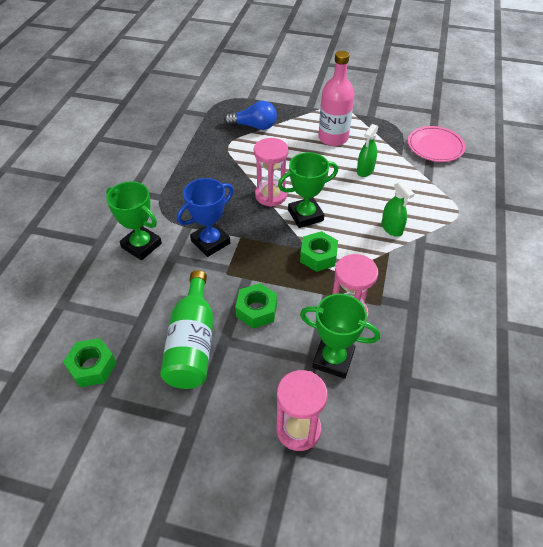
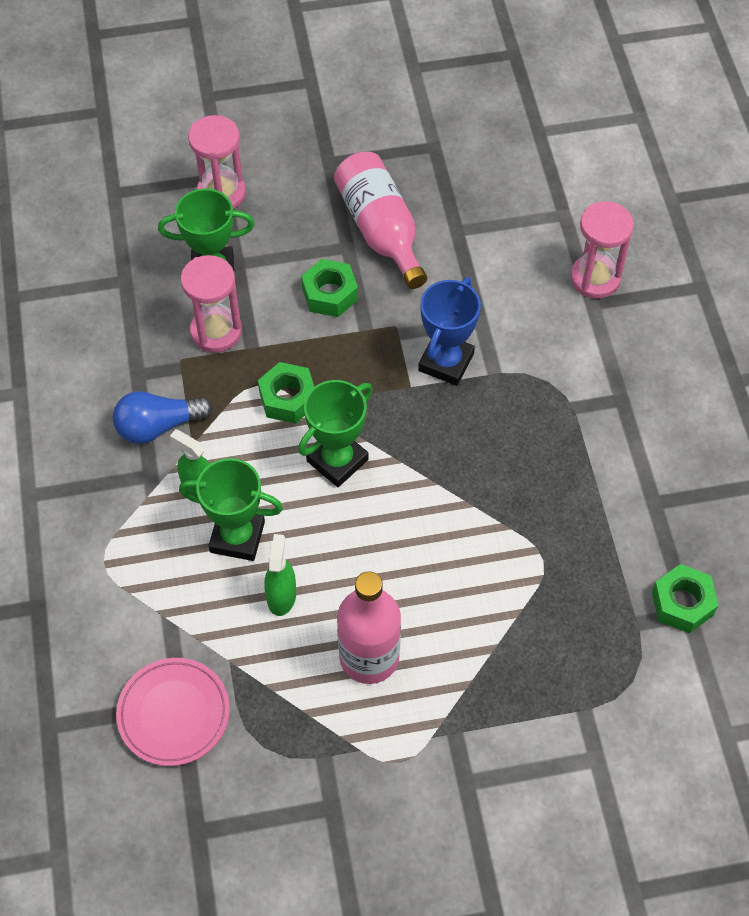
camera: 155 degrees right, 10 degrees up
green nut [63,338,117,387] -> green nut moved to [652,564,719,633]
green trophy [106,181,162,260] -> green trophy moved to [179,458,283,561]
green bottle [160,270,214,389] -> pink bottle [334,152,427,289]
blue light bulb [224,101,277,130] -> blue light bulb moved to [113,391,213,444]
pink hourglass [254,138,289,207] -> pink hourglass moved to [570,201,634,298]

